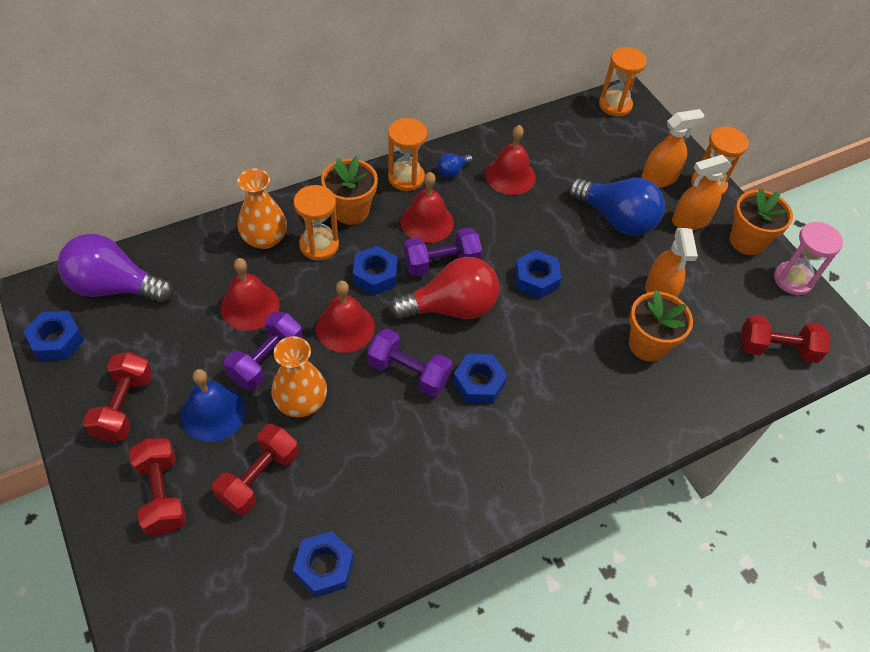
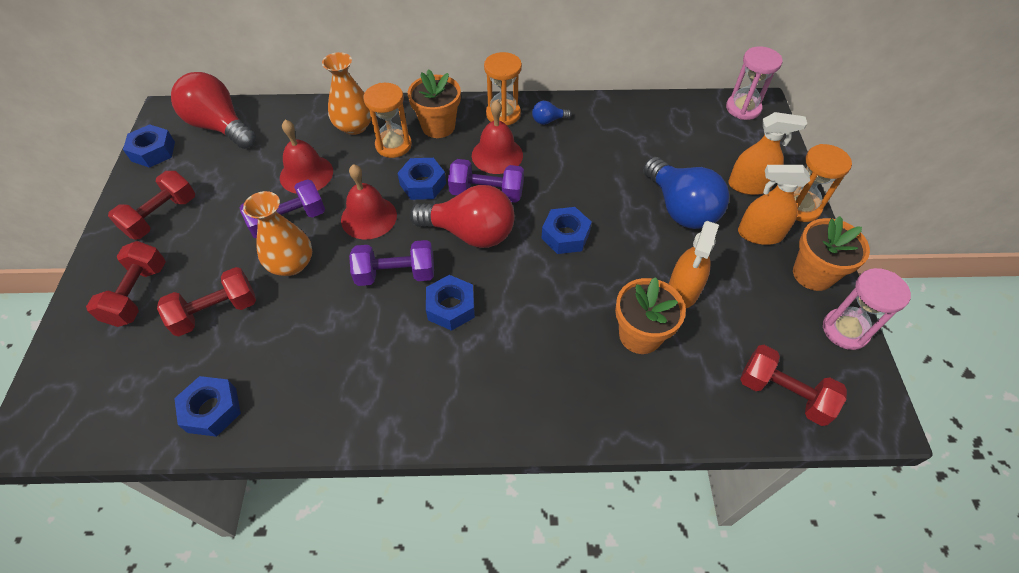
camera: 30 degrees right, 0 degrees up
purple light bulb [58,234,174,303] -> red light bulb [171,72,256,149]
blue bell [181,369,246,442] -> none
purple dumbbell [367,329,453,397] -> purple dumbbell turned 60 degrees counterclockwise [349,240,434,286]
red bell [485,125,536,195] -> none
orange hourglass [599,47,647,117] -> pink hourglass [726,46,783,120]

